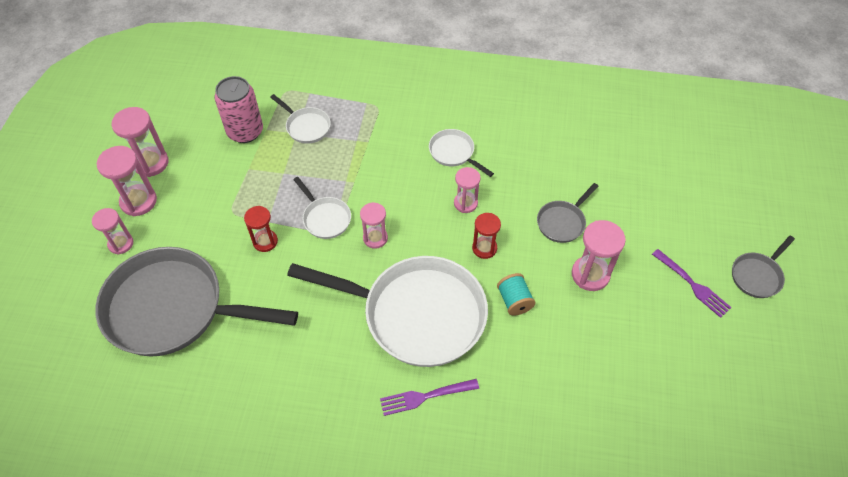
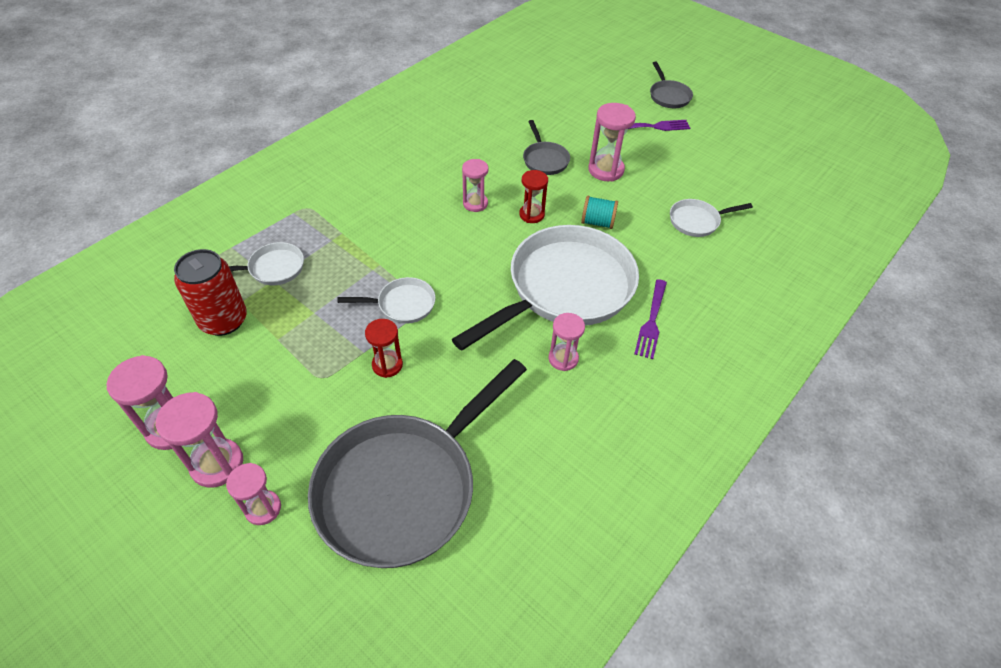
camera: 60 degrees left, 5 degrees down
pink can [214,76,263,143] -> red can [174,249,247,336]
pink hourglass [360,202,388,249] -> pink hourglass moved to [549,313,585,371]
white pan [429,129,494,177] -> white pan moved to [670,199,753,237]

